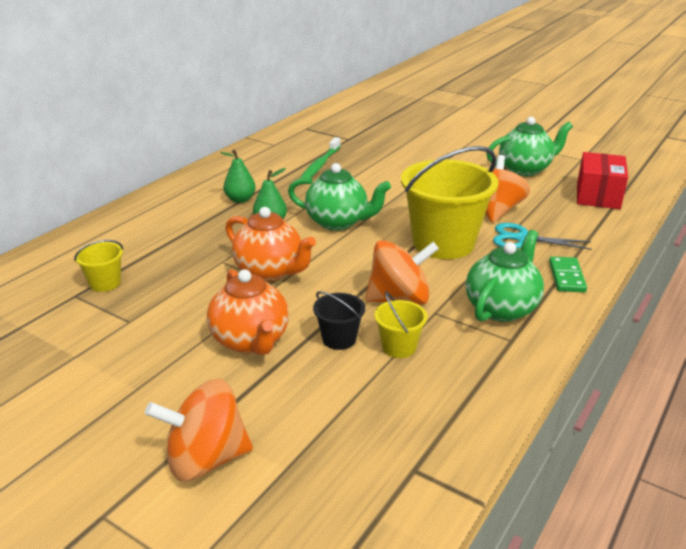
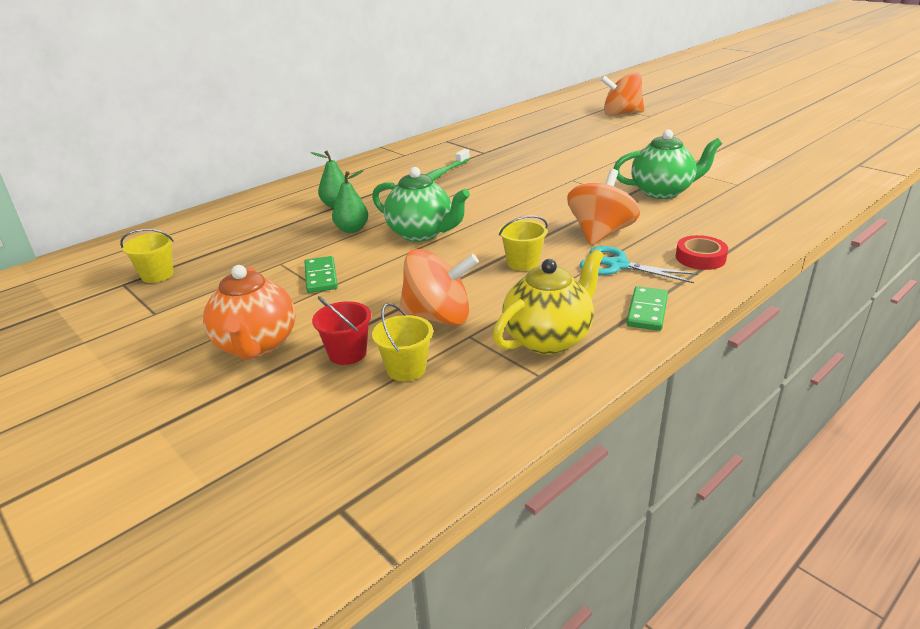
camera: 15 degrees right, 0 degrees up
orange spinning top [145,379,253,482] -> orange spinning top moved to [600,72,644,116]
orange teapot [225,207,316,281] -> green domino [304,256,338,293]
black bucket [313,291,365,350] -> red bucket [312,296,371,365]
yellow bucket [401,146,498,259] -> yellow bucket [499,215,548,271], size x0.45
green teapot [466,230,544,322] -> yellow teapot [493,249,604,355]
red box [577,152,628,209] -> none
none -> red tape [676,235,728,270]

